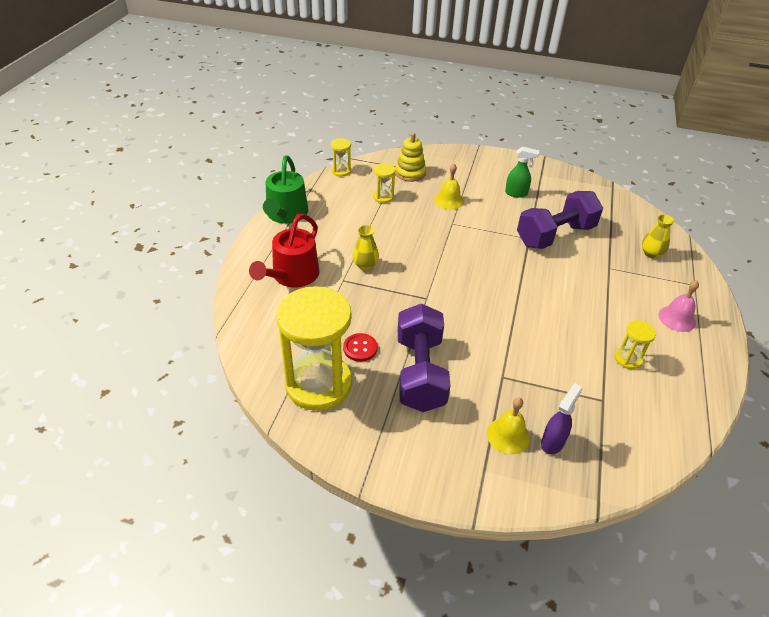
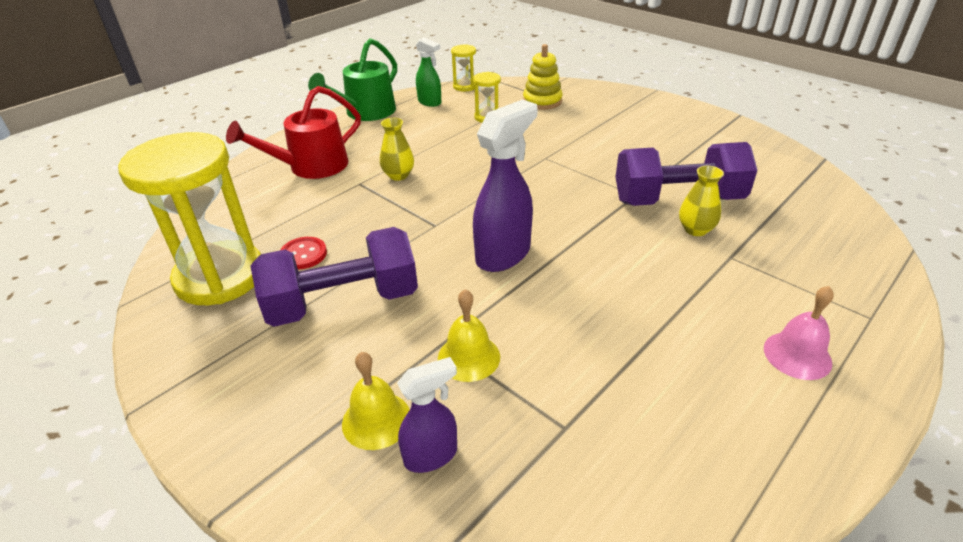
camera: 30 degrees right, 5 degrees down
purple dumbbell [398,303,451,412] -> purple dumbbell turned 45 degrees clockwise [251,227,418,327]
yellow bell [434,163,464,210] -> yellow bell moved to [438,289,500,382]
green spray bottle [505,147,539,198] -> green spray bottle moved to [416,38,442,107]
yellow hourglass [615,320,656,369] -> none
yellow vase [642,214,675,258] -> yellow vase moved to [679,165,724,236]
none -> purple spray bottle [473,99,538,272]

